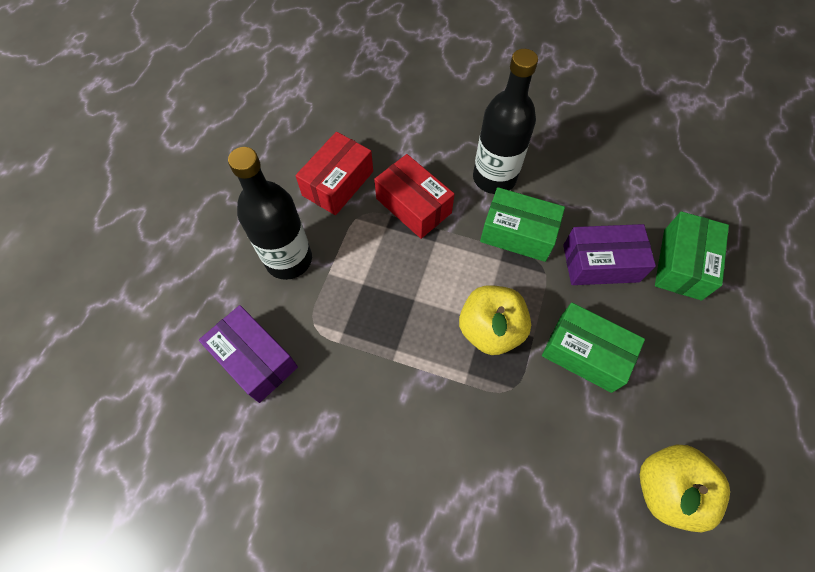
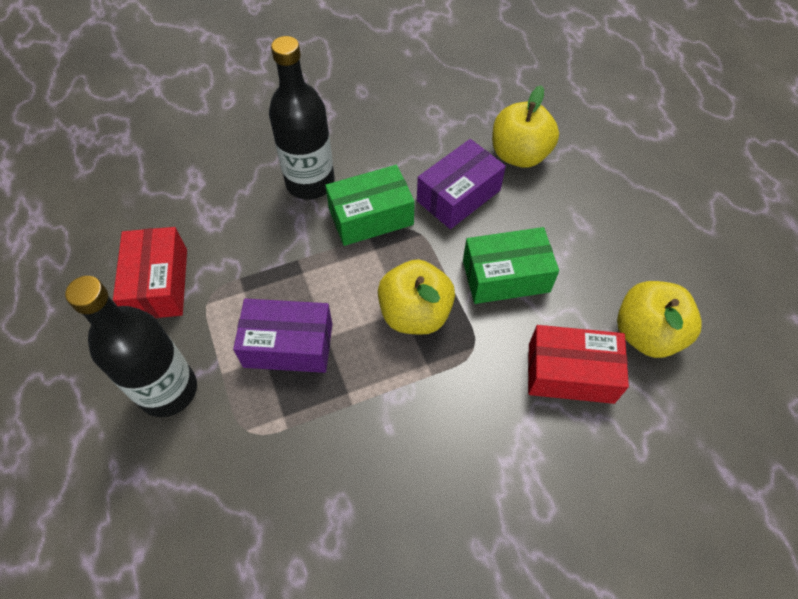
camera: 40 degrees left, 5 degrees down
purple box [199,305,298,403] -> purple box moved to [233,299,332,373]
red box [374,154,455,239] -> red box moved to [528,325,629,404]
green box [655,211,729,301] -> yellow apple [492,85,559,168]

